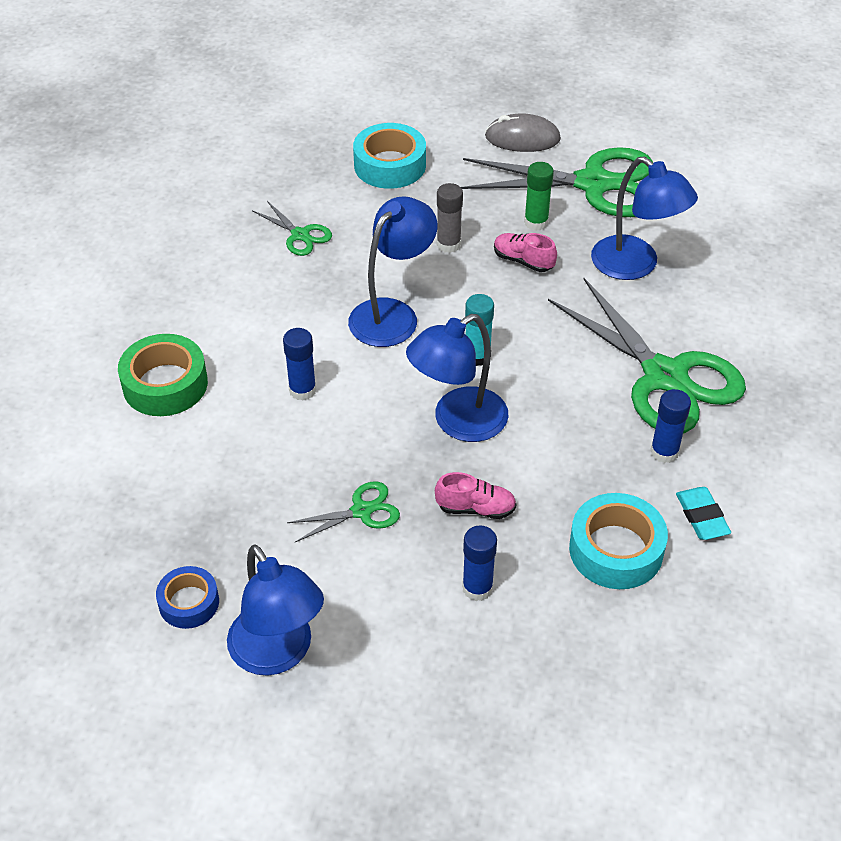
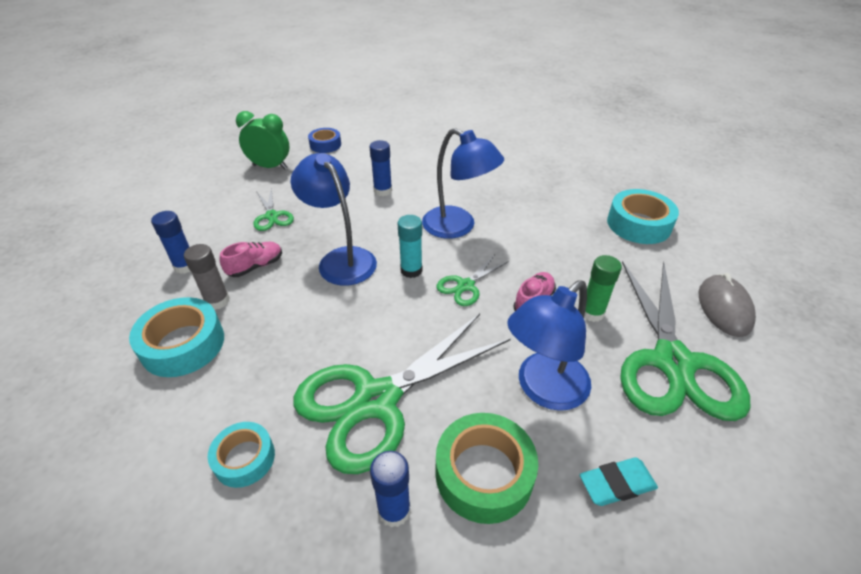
camera: 90 degrees right, 5 degrees down
green tape [118,334,208,416] -> green tape moved to [435,413,538,524]
blue tape [156,566,219,629] -> blue tape moved to [308,128,341,153]
blue lamp [227,544,324,676] -> none
green scissors [252,201,332,256] -> green scissors moved to [436,254,509,306]
pink shoe [435,472,517,519] -> pink shoe turned 135 degrees counterclockwise [220,242,282,277]
grey glue stick [437,183,463,253] -> grey glue stick moved to [184,244,230,310]
blue glue stick [650,389,691,463] -> blue glue stick moved to [370,451,411,528]
turquoise eraser [676,487,731,540] -> turquoise eraser moved to [580,457,658,506]
none -> turquoise tape [208,422,275,488]
none -> green clock [236,111,289,169]

